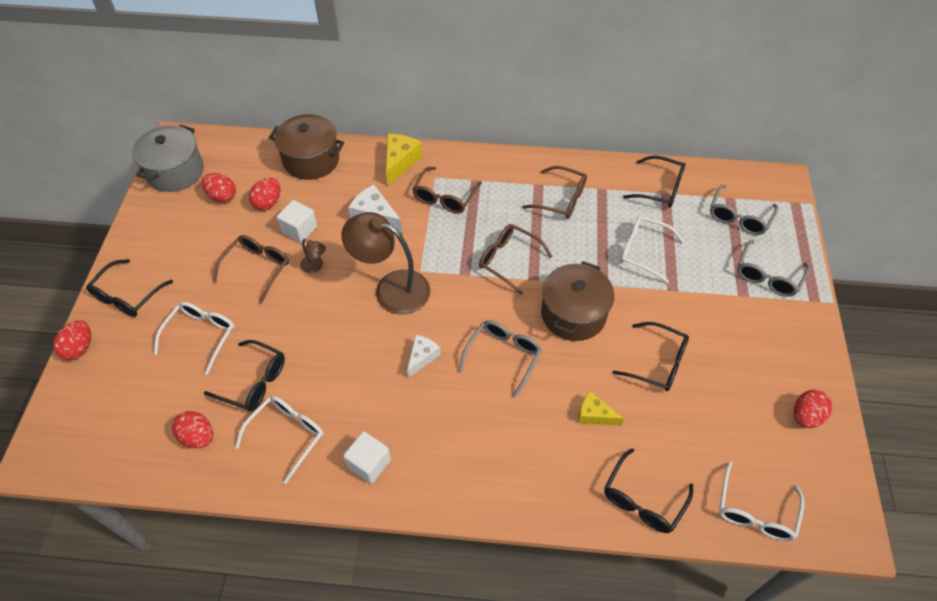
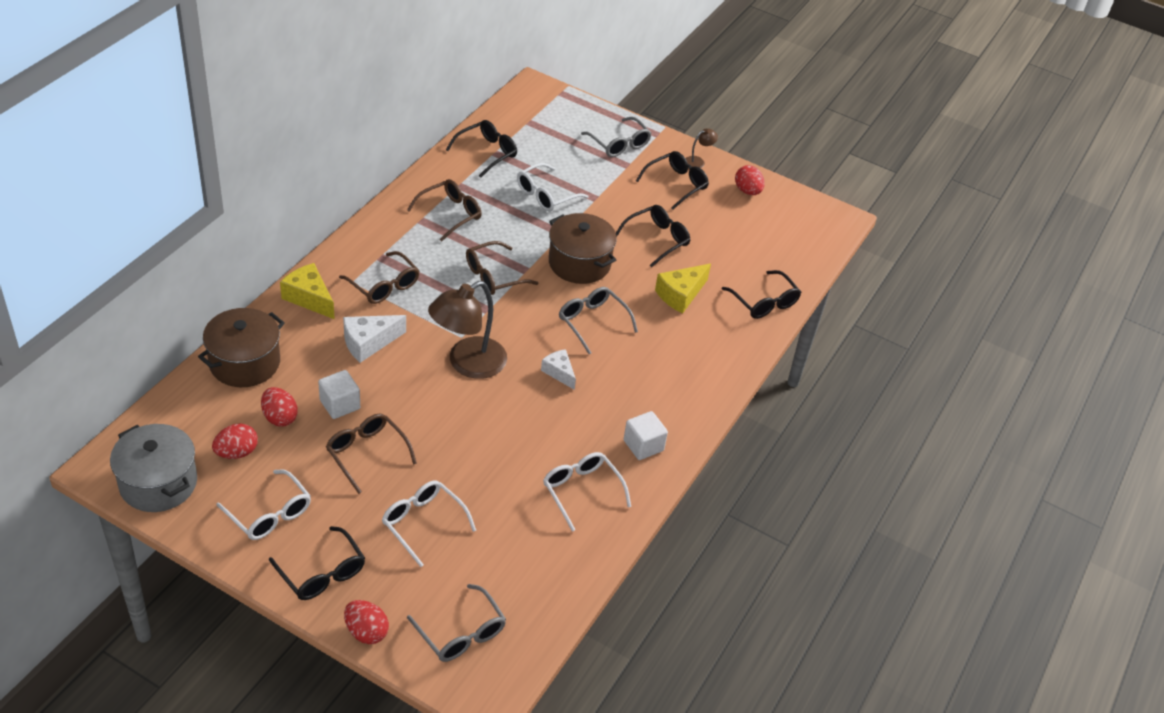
camera: 70 degrees left, 10 degrees down
red egg [172,411,213,448] -> none
black glasses [204,340,285,411] -> black glasses moved to [636,151,709,210]
brown lamp [300,238,326,273] -> brown lamp moved to [685,129,718,168]
yellow cheese [578,391,624,426] -> yellow cheese [655,264,711,313], size x1.51
grey glasses [710,185,778,235] -> grey glasses moved to [407,584,506,662]
white glasses [719,461,805,541] -> white glasses moved to [216,469,311,540]

